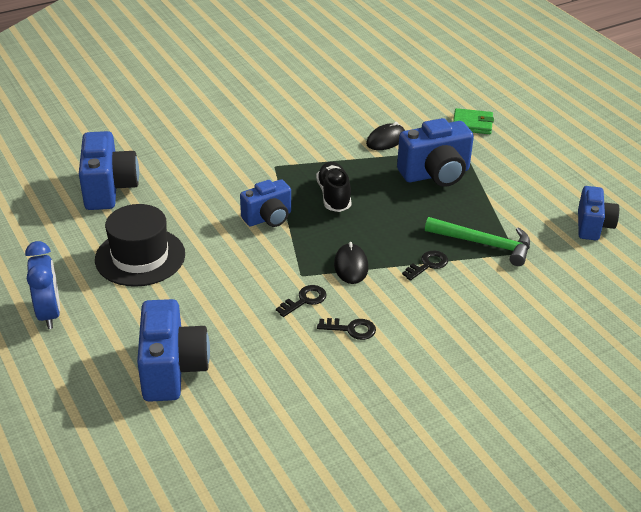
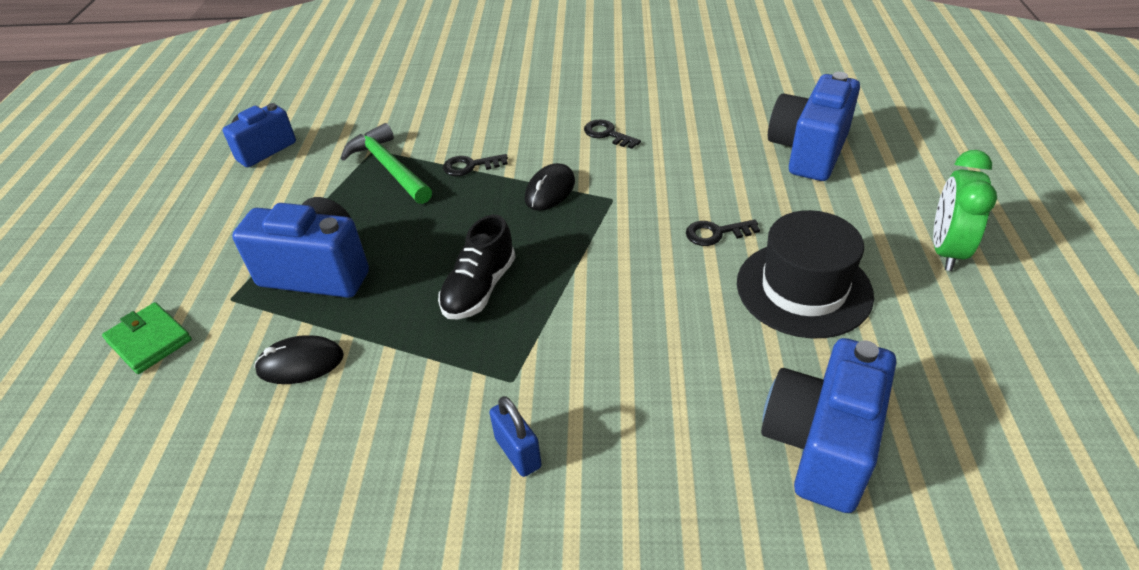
camera: 145 degrees left, 5 degrees up
blue clock [25,241,60,329] -> green clock [933,150,997,271]
blue camera [240,179,291,227] -> none
black key [276,285,327,317] -> black key moved to [686,220,760,246]
none -> blue padlock [489,396,542,477]

